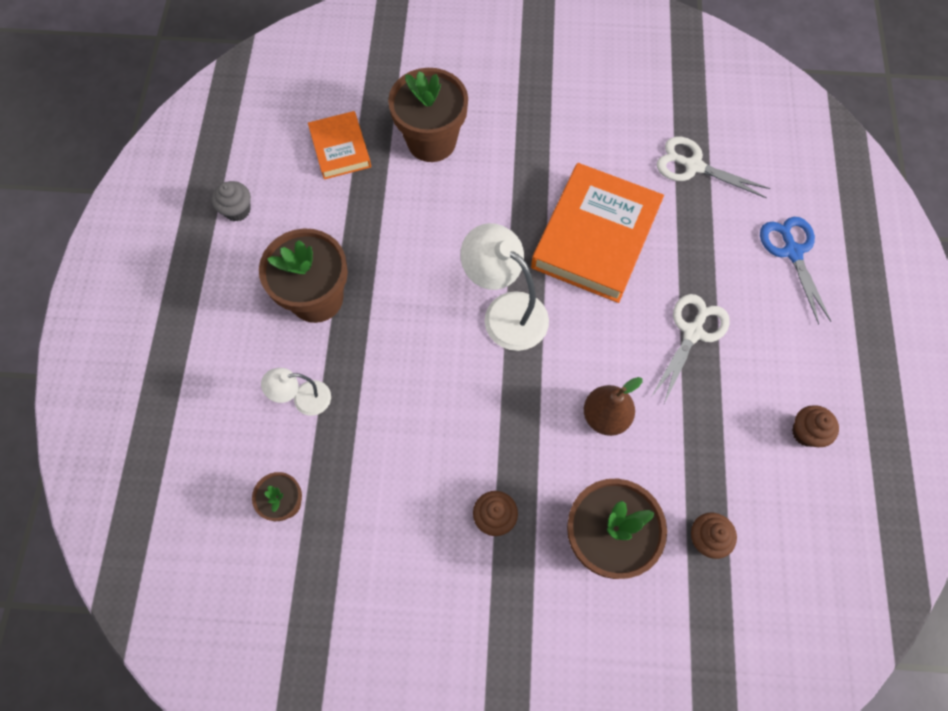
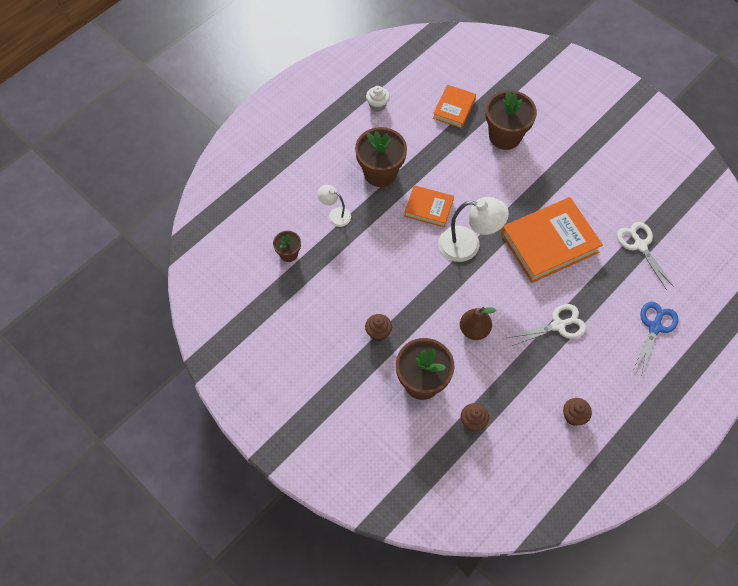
camera: 40 degrees right, 5 degrees down
grey cupcake [212,181,251,222] -> white cupcake [366,86,390,112]
white lamp [460,223,549,351] -> white lamp turned 105 degrees clockwise [438,197,509,262]
none -> orange book [404,185,454,227]

